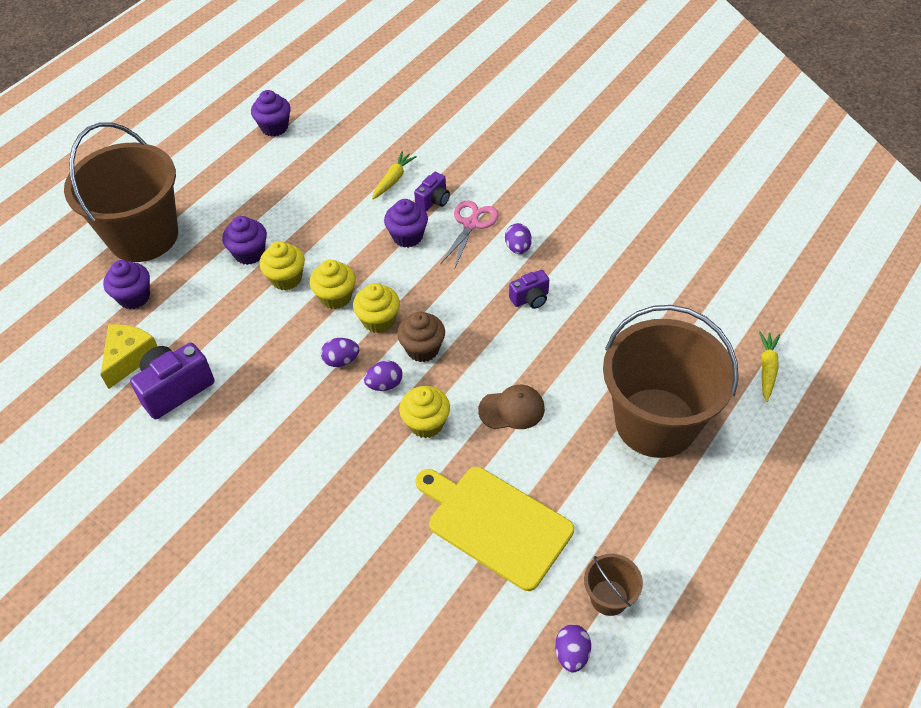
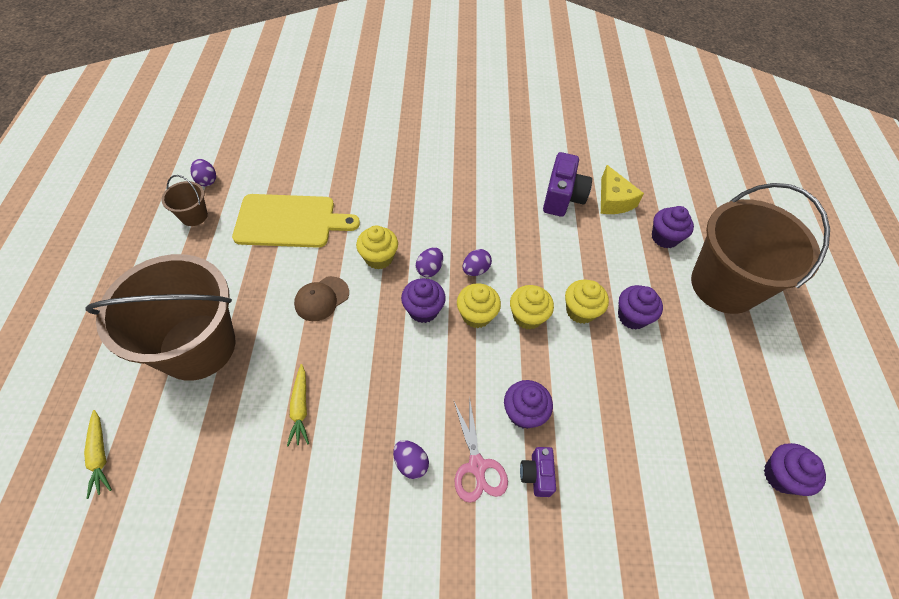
camera: 140 degrees right, 5 degrees up
yellow carrot [372,151,417,200] -> yellow carrot moved to [287,364,309,446]
brown cupcake [397,311,445,362] -> purple cupcake [401,278,446,323]
purple camera [509,270,549,309] -> none

